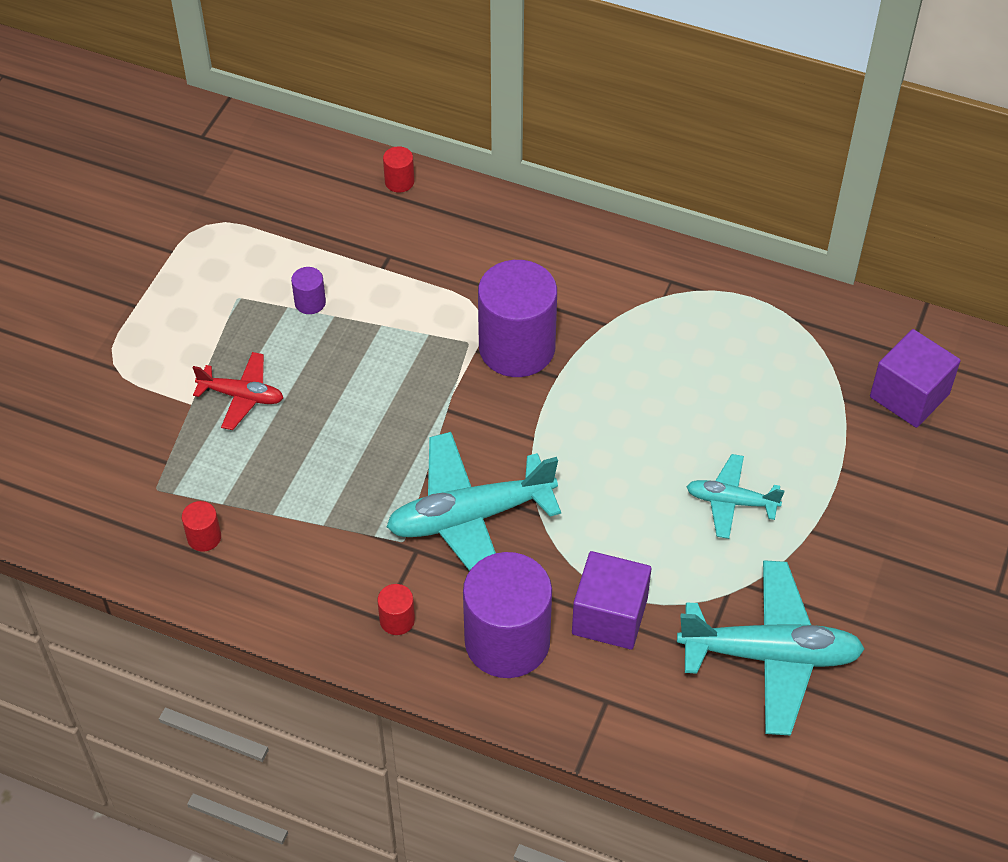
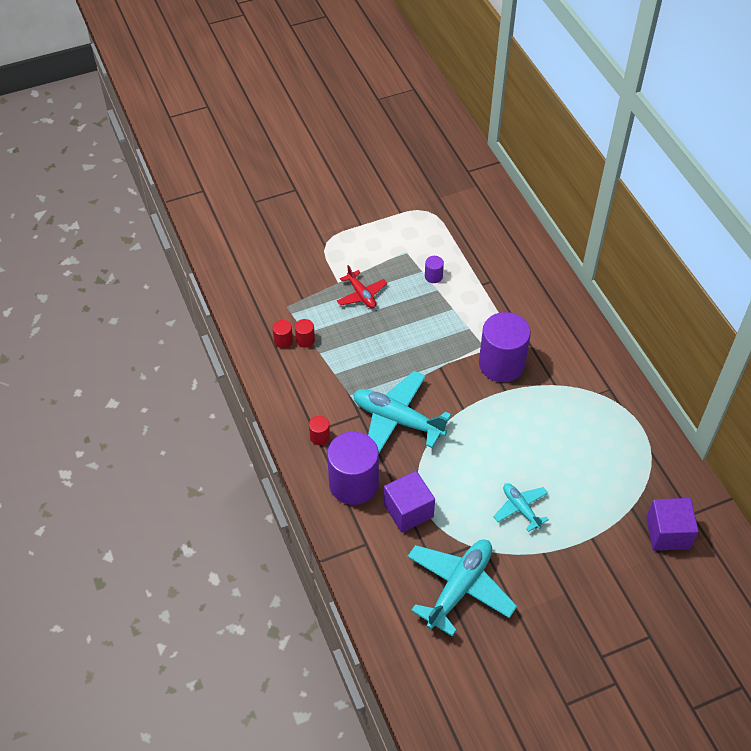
camera: 45 degrees right, 0 degrees up
red cylinder [383,146,415,193] -> red cylinder moved to [295,319,315,348]
turquoise plane [677,560,865,736] -> turquoise plane turned 105 degrees counterclockwise [407,540,517,637]

